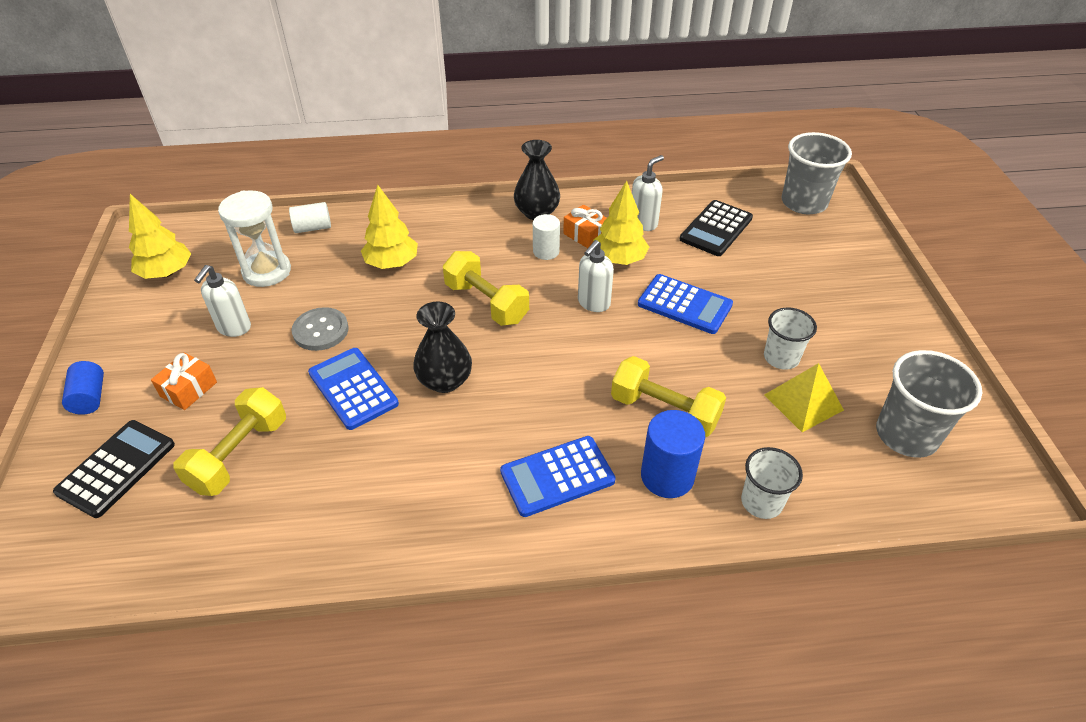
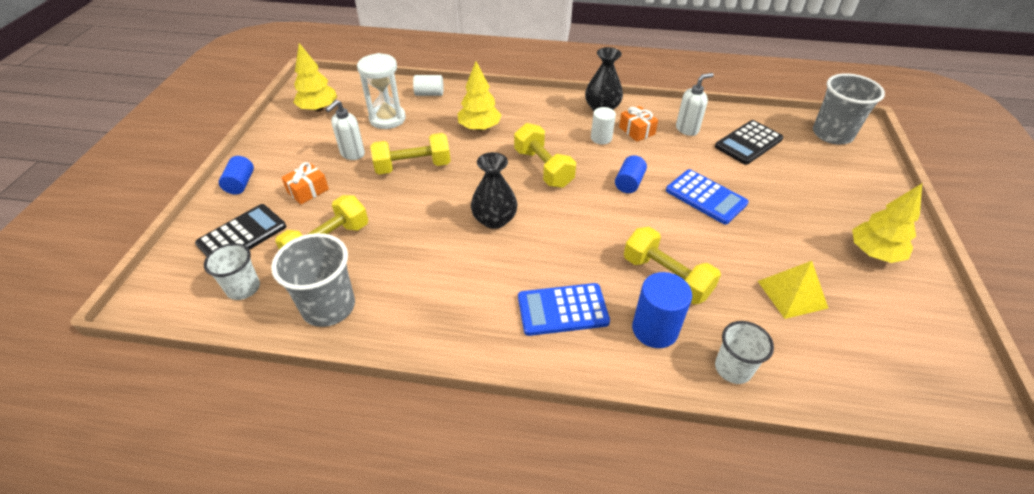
camera: 15 degrees right, 0 degrees up
grey button [292,307,349,351] -> yellow dumbbell [370,133,451,174]
blue calculator [308,348,399,430] -> none
white soap dispenser [578,240,614,312] -> blue cylinder [615,155,647,193]
yellow tree [593,181,649,265] -> yellow tree moved to [852,184,922,263]
white cup [764,307,817,370] -> white cup moved to [204,243,260,300]
grey cup [876,350,982,458] -> grey cup moved to [271,233,355,327]

